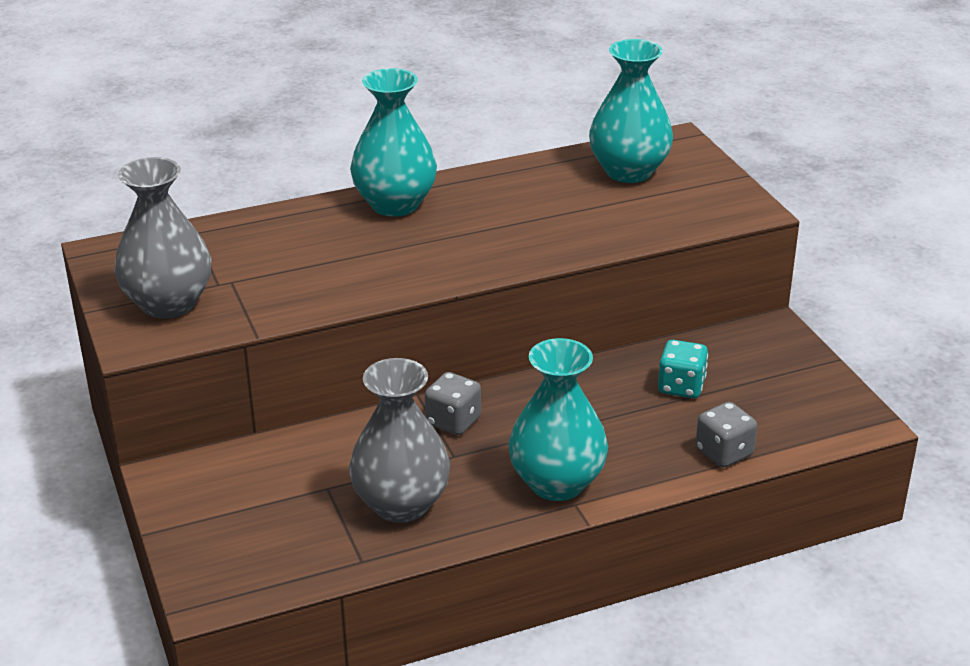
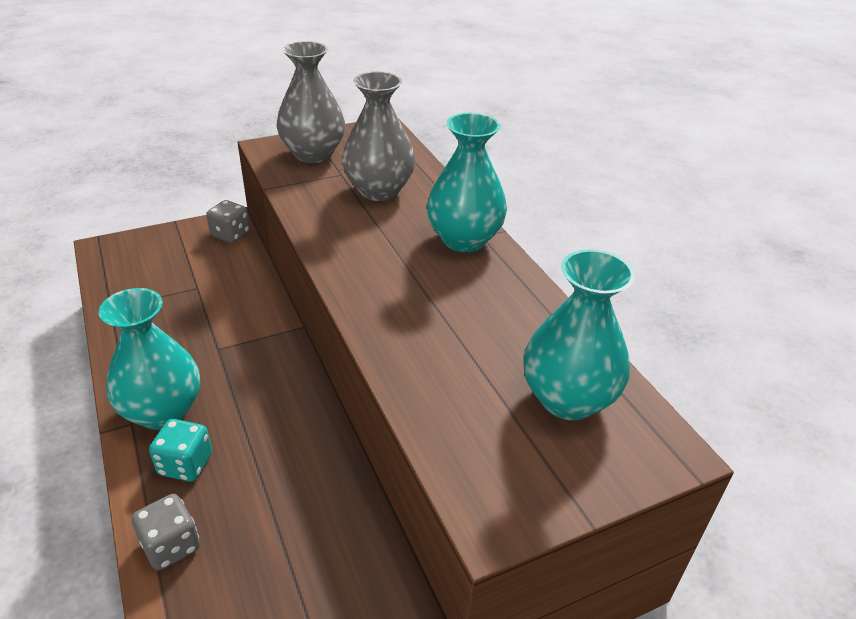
camera: 85 degrees right, 5 degrees up
grey vase [349,358,450,523] -> grey vase moved to [342,71,415,201]
grey dice [425,372,481,435] -> grey dice moved to [206,200,250,243]
turquoise dice [658,340,708,398] -> turquoise dice moved to [149,419,212,482]

